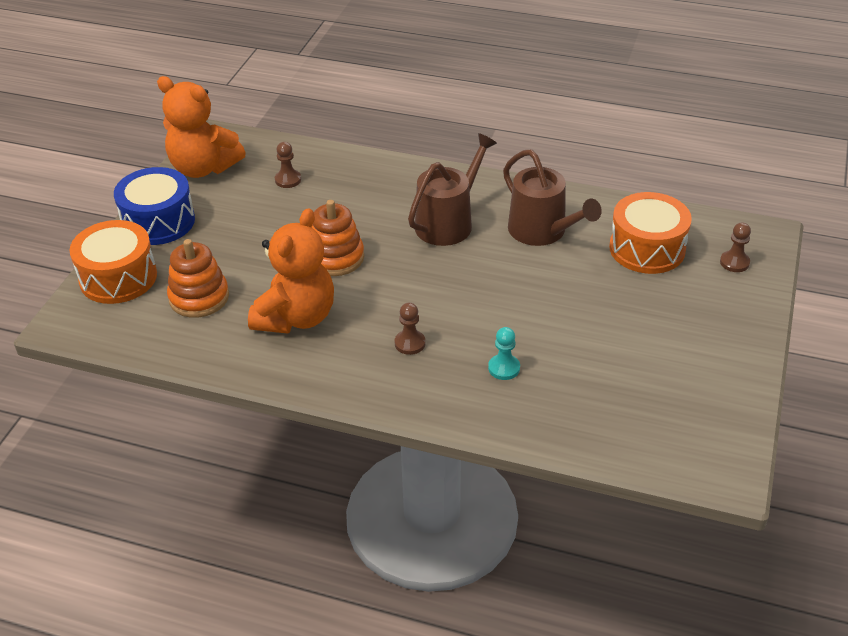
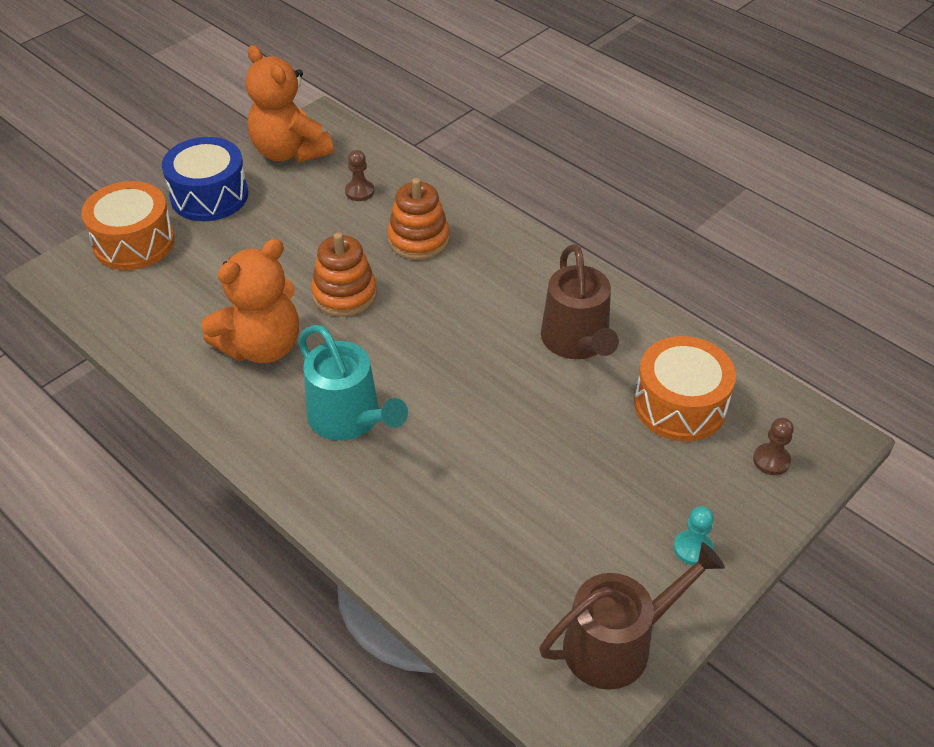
camera: 25 degrees right, 5 degrees up
orange stacking toy [167,239,229,318] -> orange stacking toy moved to [387,178,449,260]
brown pawn [394,302,426,355] -> turquoise watering can [298,325,408,441]
brown watering can [408,133,497,246] -> brown watering can moved to [539,542,725,690]
turquoise pawn [488,327,520,380] -> turquoise pawn moved to [674,506,714,565]

